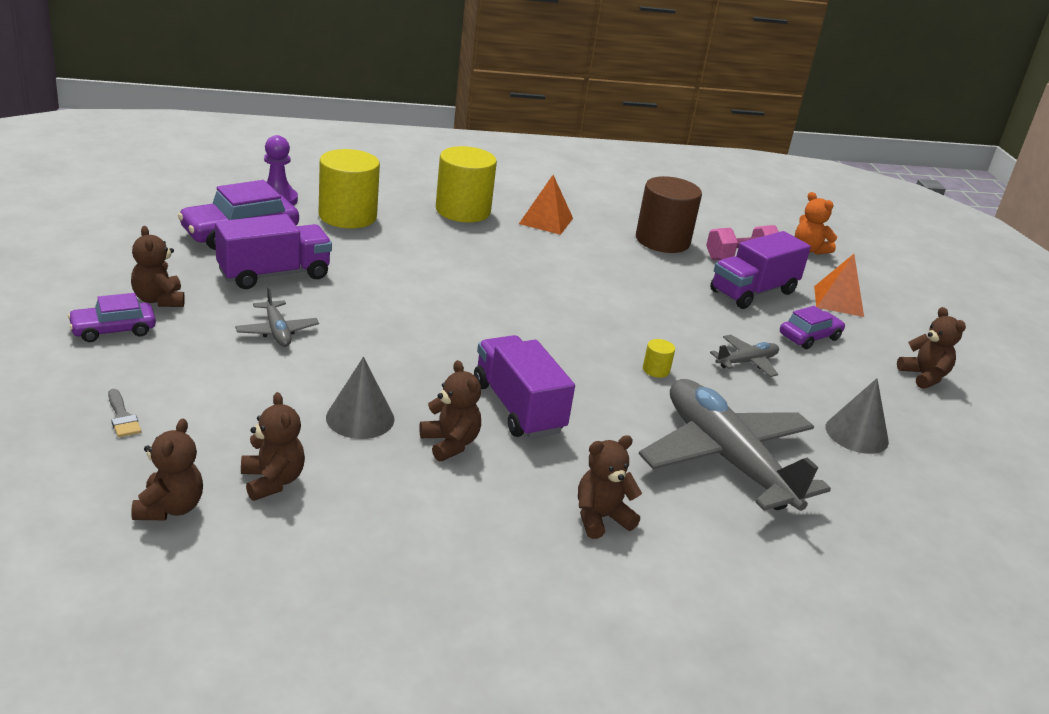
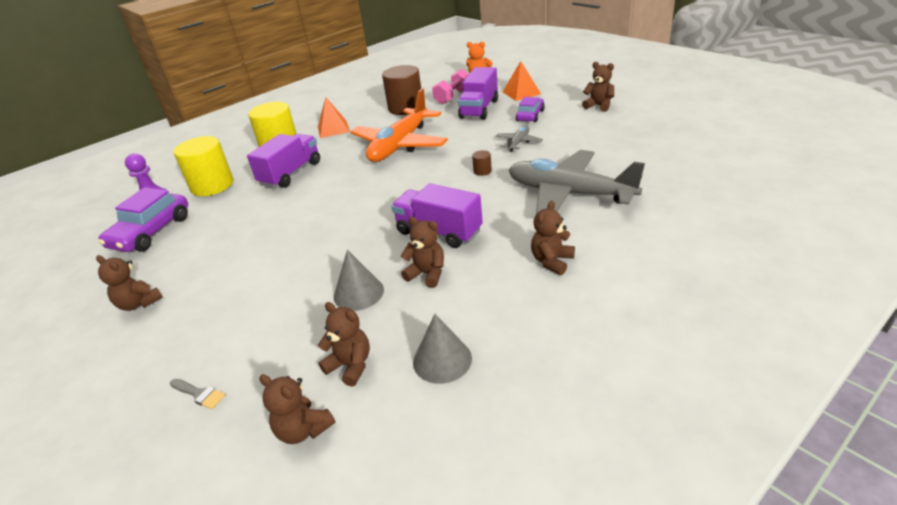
camera: 25 degrees left, 5 degrees up
purple car [68,293,156,342] -> none
brown teddy bear [131,419,203,520] -> brown teddy bear turned 150 degrees clockwise [260,374,336,444]
purple truck [215,214,332,289] -> purple truck moved to [247,134,320,188]
grey plane [235,286,319,347] -> none
yellow cylinder [643,339,675,378] -> brown cylinder [472,150,492,176]
grey cone [826,378,889,454] -> grey cone moved to [413,314,472,384]
none -> orange plane [350,88,448,162]

